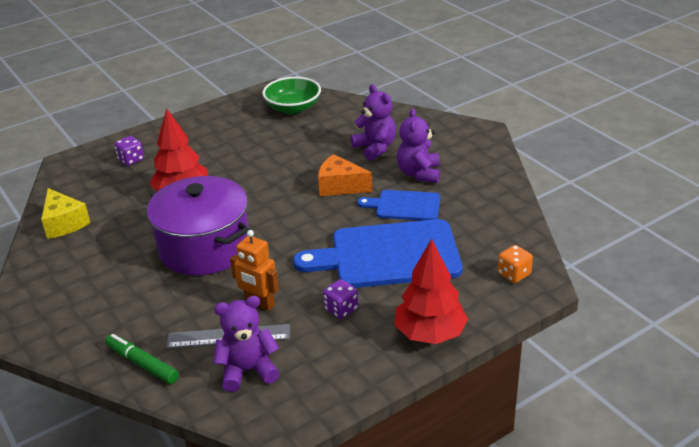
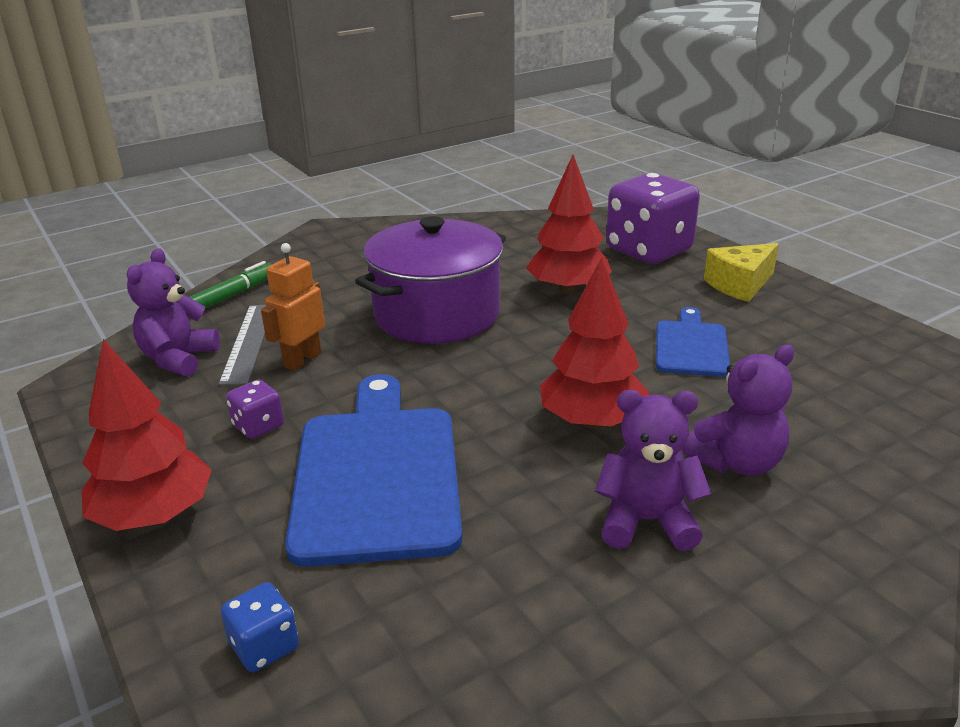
camera: 90 degrees right, 5 degrees down
yellow cheese [41,188,90,239] -> yellow cheese moved to [704,243,779,302]
purple dice [114,136,144,166] -> purple dice [606,173,700,264], size x2.28
purple teddy bear [213,296,280,392] -> purple teddy bear turned 150 degrees counterclockwise [127,248,220,376]
green bowl [262,77,321,114] -> none
orange cheese [318,154,372,196] -> red tree [540,258,650,429]
blue cutting board [357,190,441,221] -> blue cutting board moved to [656,307,730,377]
orange dice [498,245,533,283] -> blue dice [221,582,299,672]

